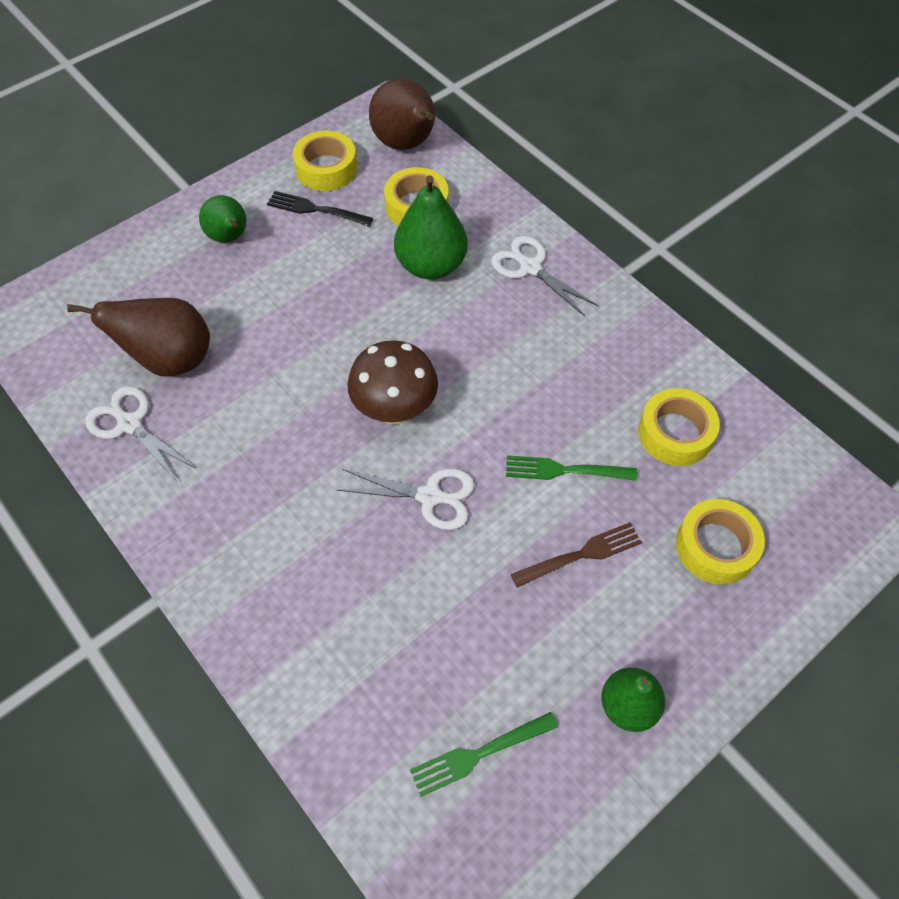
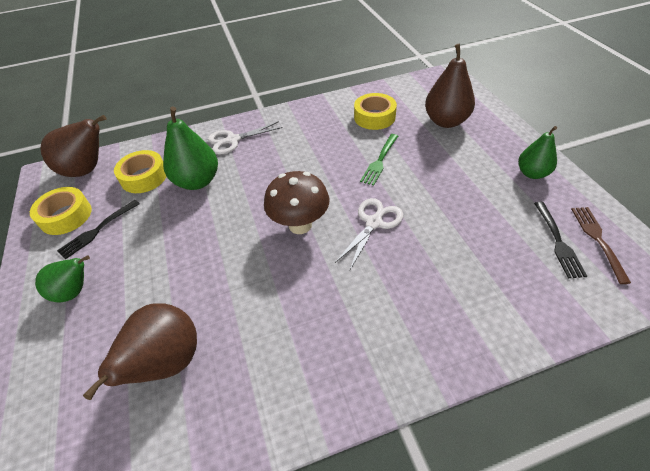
camera: 65 degrees left, 10 degrees down
white scissors [85,386,195,481] -> none
green fork [410,712,558,797] -> black fork [534,202,587,278]
brown fork [511,522,642,587] -> brown fork moved to [571,207,631,284]
yellow tape [676,499,765,584] -> brown pear [425,44,475,128]

